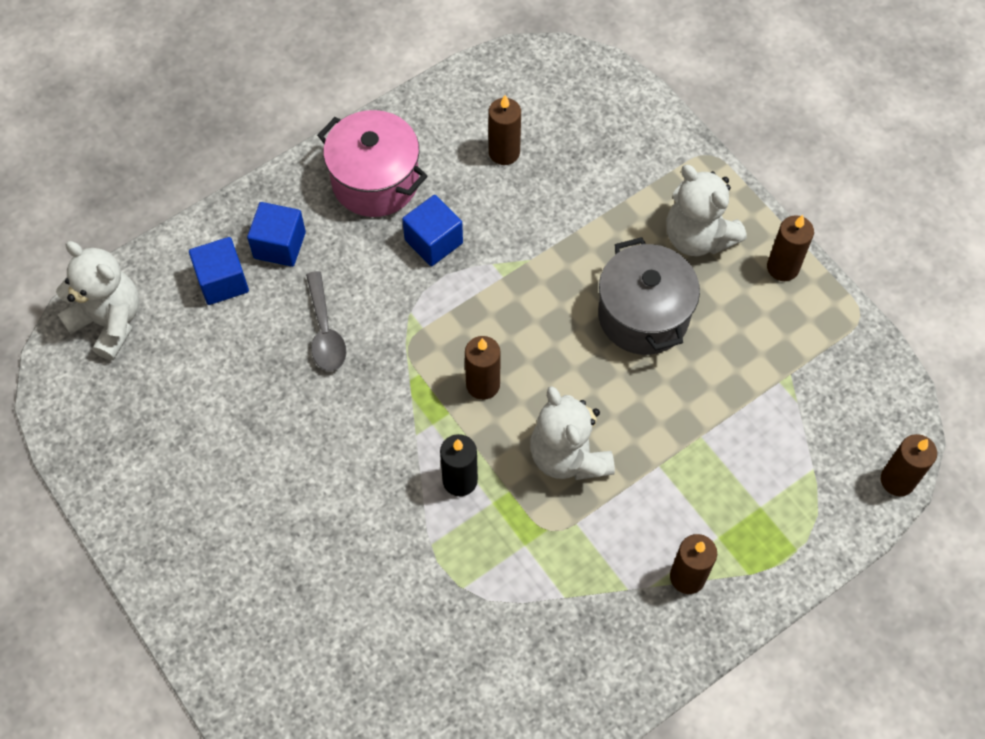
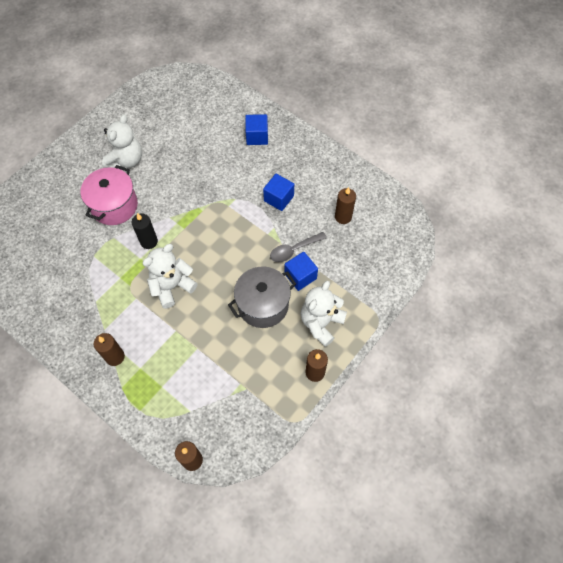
camera: 75 degrees right, 0 degrees up
white teddy bear [56,241,139,360] -> white teddy bear moved to [102,114,142,170]
blue cube [189,237,249,305] -> blue cube moved to [285,252,318,291]
grey spoon [306,271,346,371] -> grey spoon moved to [270,232,327,262]
pink pot [317,110,428,217] -> pink pot moved to [80,165,138,225]
brown candle [465,336,501,400] -> none

